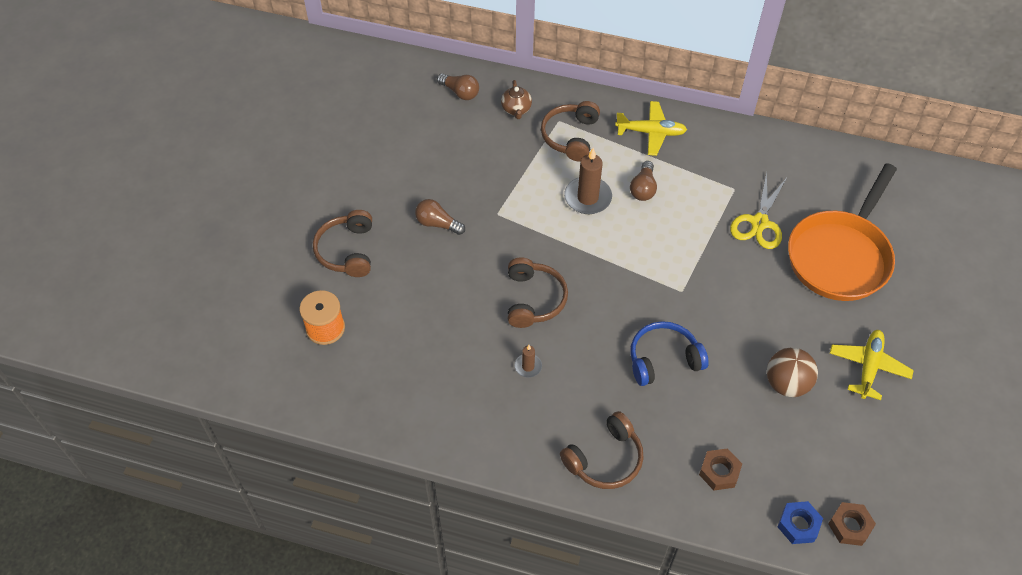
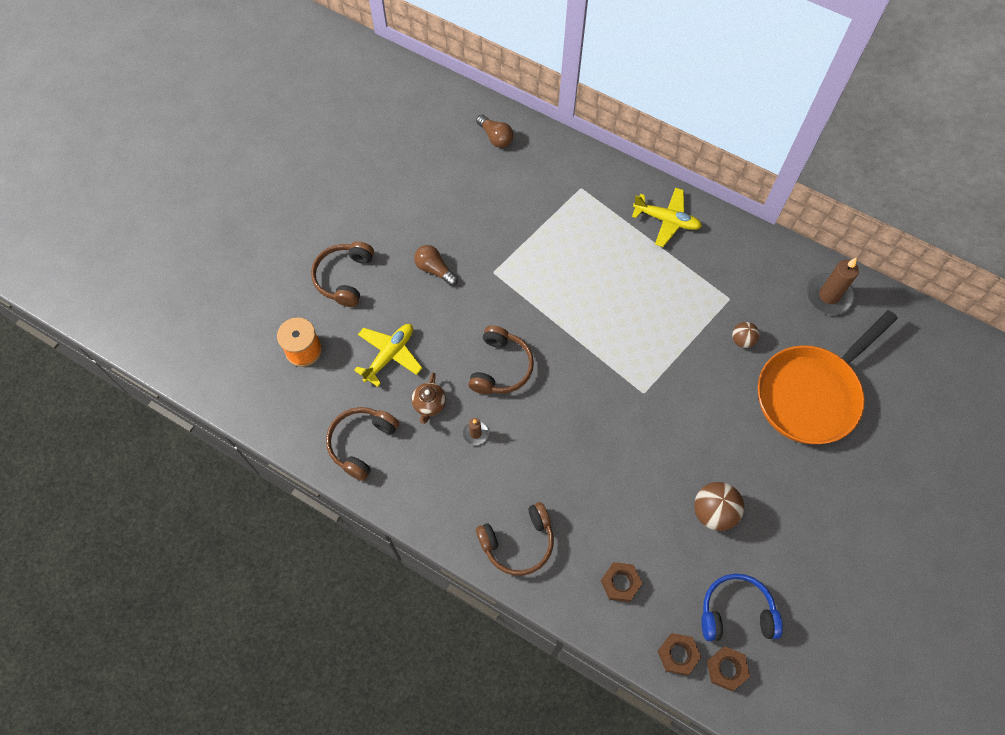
camera: 15 degrees right, 10 degrees up
brown teapot [501,80,532,119] -> brown teapot moved to [412,373,446,424]
brown headphones [541,101,600,161] -> brown headphones moved to [326,407,399,481]
brown candle [564,148,612,214] -> brown candle moved to [807,258,859,315]
brown light bulb [630,161,657,201] -> none
blue headphones [630,321,709,386] -> blue headphones moved to [701,574,783,641]
yellow scissors [730,172,787,249] -> brown ball [732,322,759,348]
blue nut [777,501,823,544] -> brown nut [658,633,701,675]
yellow plane [830,330,914,400] -> yellow plane moved to [354,324,422,387]

